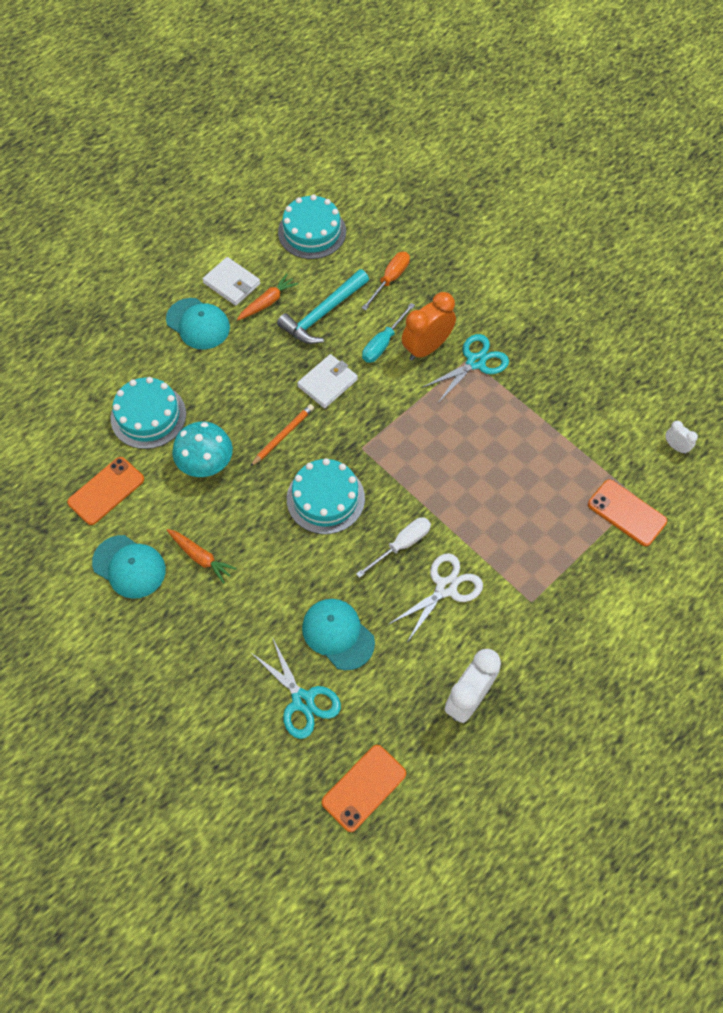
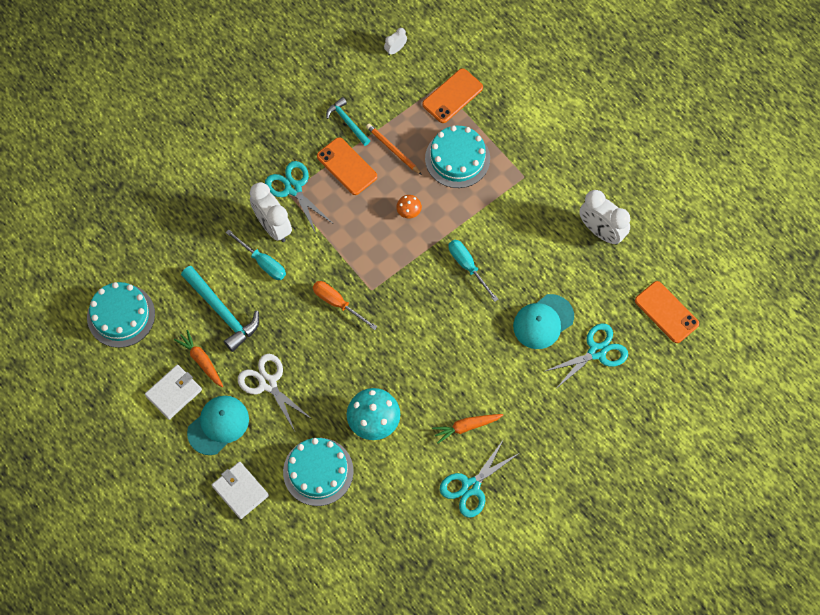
camera: 85 degrees left, 5 degrees up
orange phone [67,457,144,525] -> orange phone moved to [317,137,377,195]
turquoise cap [92,535,166,599] -> turquoise scissors [440,439,521,518]
orange carrot [167,529,237,584] -> orange carrot turned 150 degrees counterclockwise [432,414,503,443]
orange pencil [250,404,314,466] -> orange pencil moved to [366,123,422,175]
turquoise cake [287,458,365,534] -> turquoise cake moved to [425,125,490,188]
white wallet [297,354,358,408] -> white wallet moved to [212,462,269,519]
white screwdriver [356,517,431,578] -> turquoise screwdriver [449,240,498,302]
orange screwdriver [362,252,410,310] -> orange screwdriver moved to [313,281,377,330]
white scissors [388,553,483,641] -> white scissors moved to [238,354,313,431]
orange clock [402,292,456,361] -> white clock [250,182,292,242]
none -> turquoise hammer [326,97,370,146]
none -> orange mushroom [396,195,422,219]

